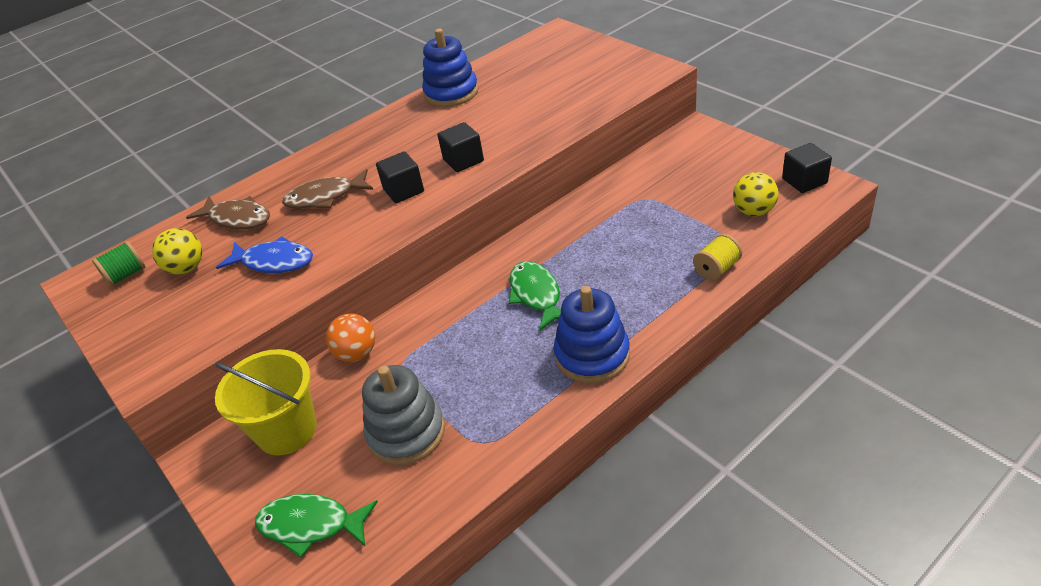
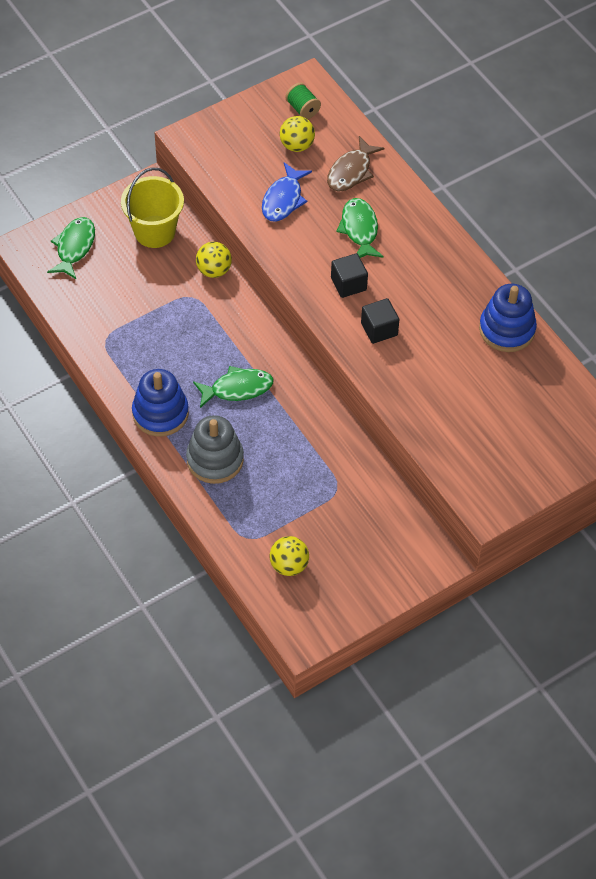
camera: 90 degrees right, 15 degrees up
brown fish [282,169,373,209] -> green fish [336,198,384,258]
orange ball [326,314,375,362] -> yellow ball [196,242,232,278]
grey stacking toy [362,365,445,465] -> grey stacking toy moved to [186,415,244,484]
yellow spool [693,234,742,281] -> none
black cube [782,143,832,193] -> none

